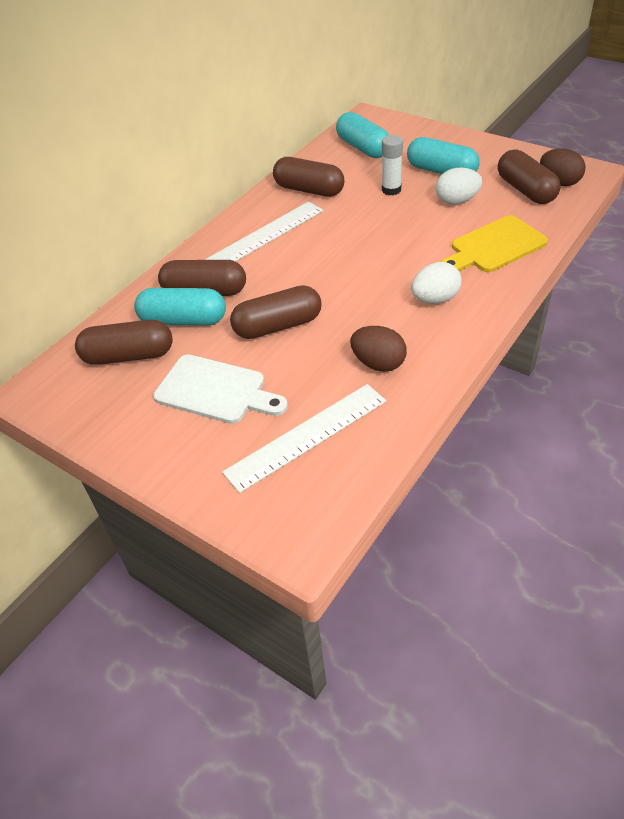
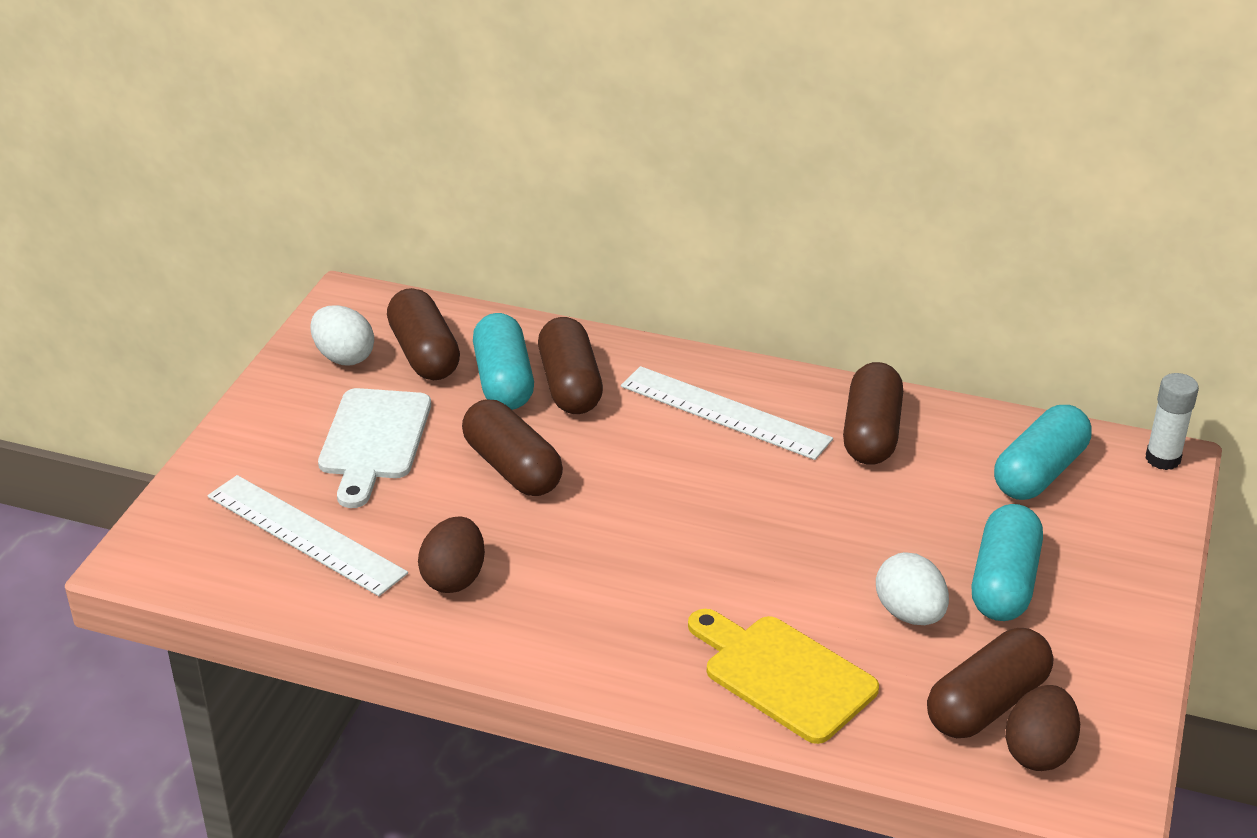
camera: 70 degrees right, 10 degrees down
white glue stick [382,135,403,196] -> white glue stick moved to [1145,373,1199,470]
white egg [411,262,462,304] -> white egg moved to [310,305,374,366]

